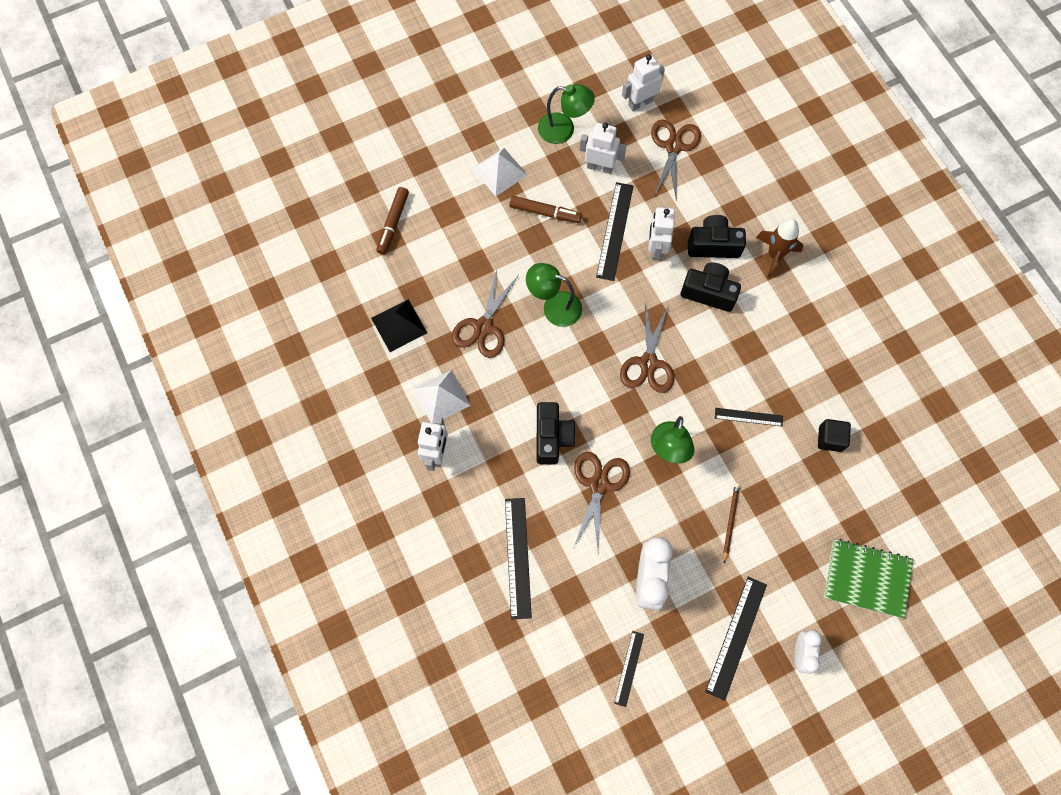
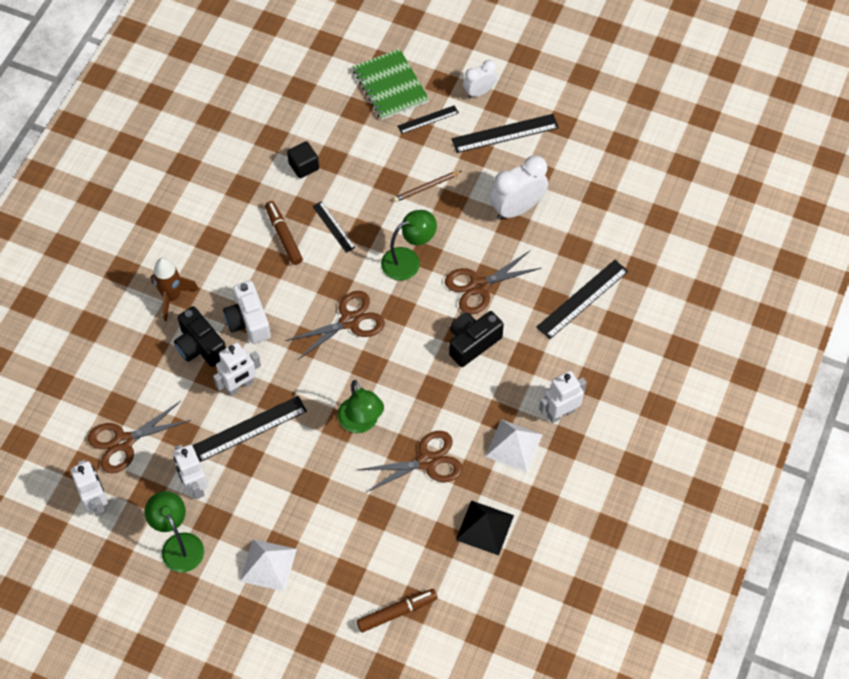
camera: 130 degrees left, 10 degrees down
brown marker [509,196,582,223] -> brown marker moved to [265,201,303,265]
black ruler [614,631,644,707] -> black ruler moved to [398,105,459,134]
white robot [622,54,665,111] -> white robot turned 135 degrees counterclockwise [71,460,108,516]
black camera [681,263,741,312] -> white camera [223,281,271,344]

